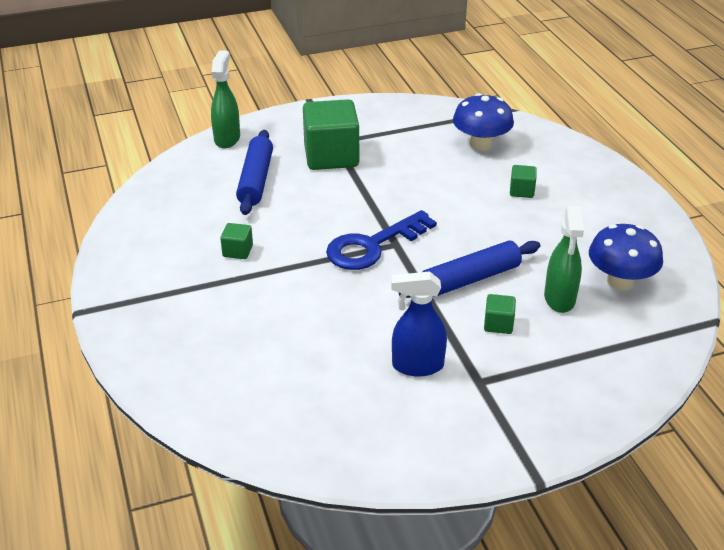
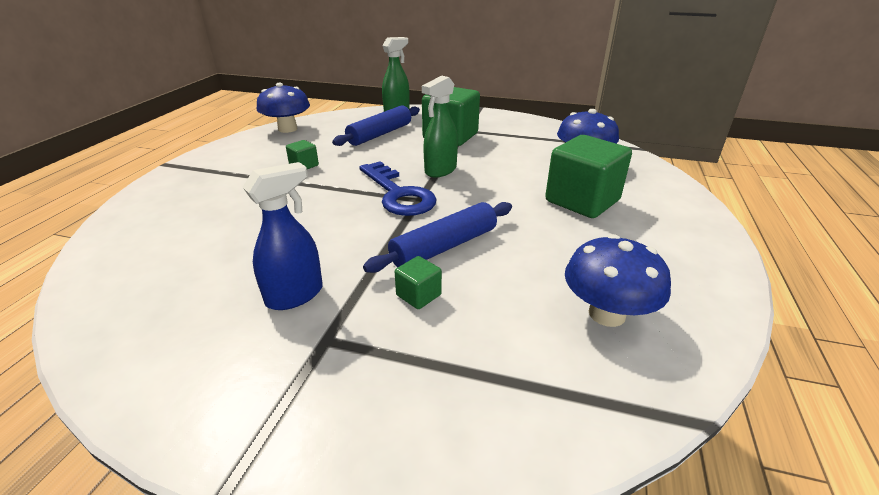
camera: 35 degrees right, 5 degrees down
blue key [326,210,437,270] -> blue key turned 120 degrees counterclockwise [359,161,437,216]
blue spray bottle [391,271,447,377] -> blue spray bottle turned 105 degrees clockwise [243,162,323,310]
blue rolling pin [398,241,540,298] -> blue rolling pin turned 45 degrees counterclockwise [363,202,512,273]
green cube [510,165,537,198] -> green cube [545,135,632,218], size x2.23
green spray bottle [544,206,584,313] -> green spray bottle moved to [422,75,458,177]
none -> blue mushroom [257,83,310,133]

